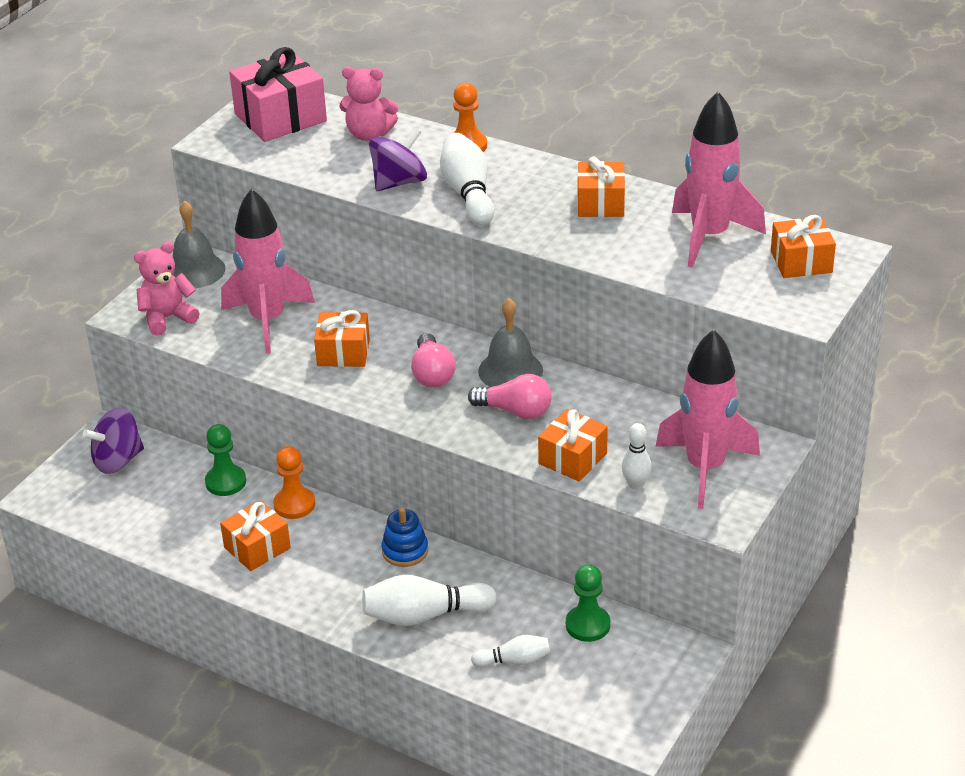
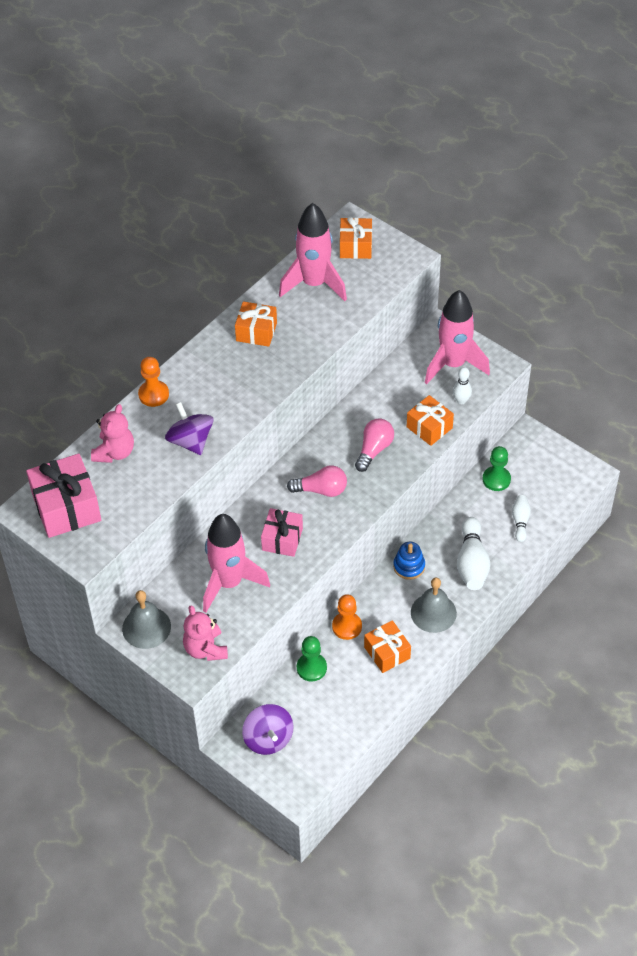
camera: 80 degrees left, 15 degrees up
orange gift [314,310,370,367] -> pink gift [261,508,303,557]
white bowling pin [440,133,495,225] -> none
grey bell [478,298,543,387] -> grey bell moved to [411,578,457,633]

